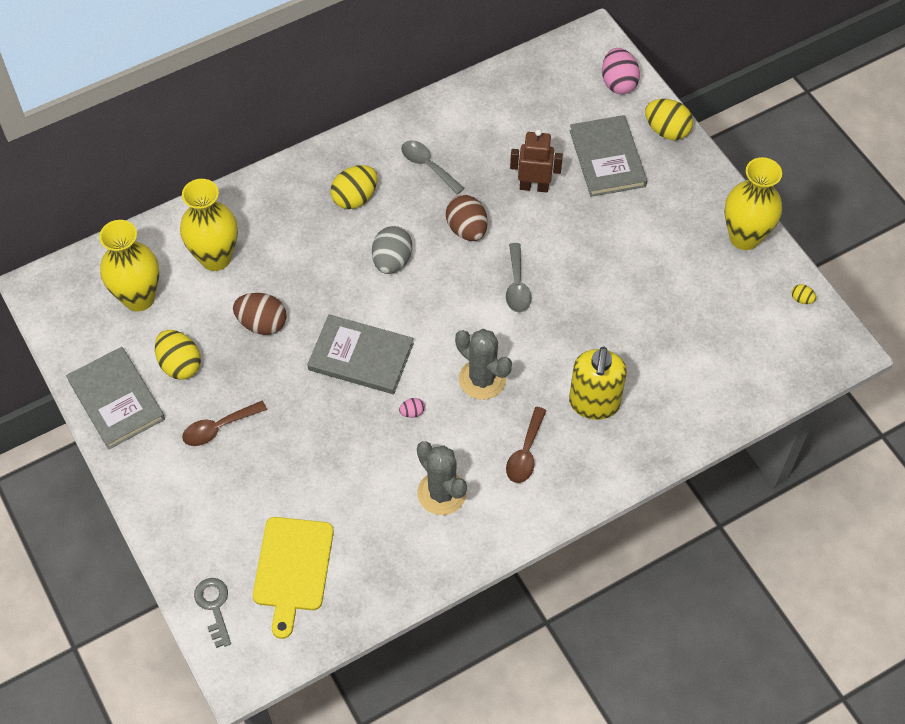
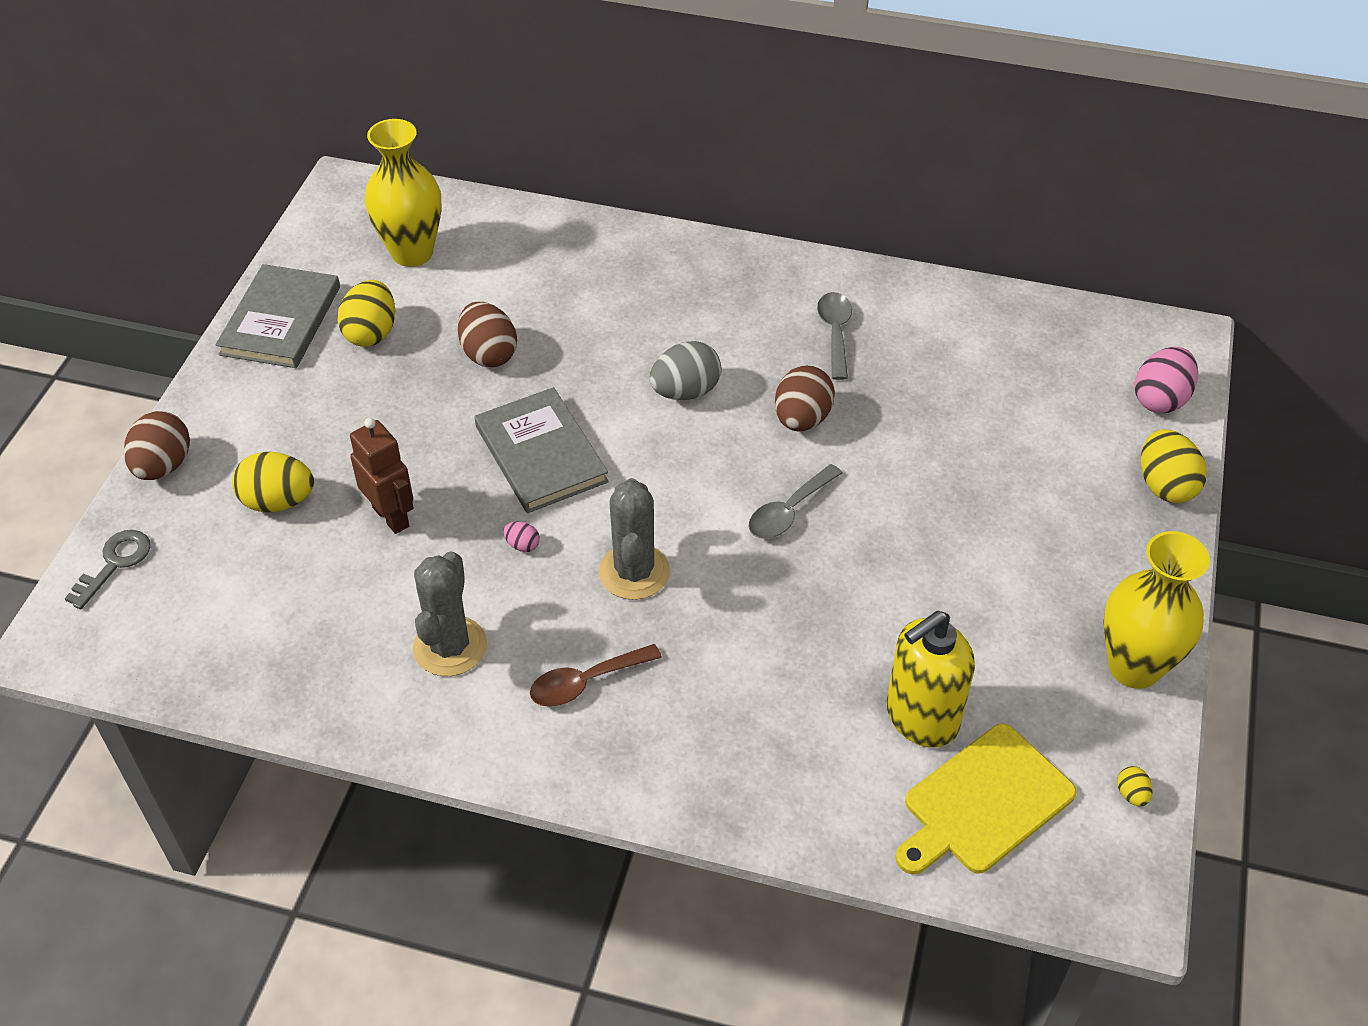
camera: 45 degrees right, 10 degrees down
yellow vase [180,179,238,271] -> none
brown spoon [182,401,267,446] -> none
yellow cutting board [253,517,334,639] -> yellow cutting board moved to [895,724,1077,874]
yellow egg [331,165,378,209] -> yellow egg moved to [232,452,314,512]
brown robot [510,129,563,192] -> brown robot moved to [350,418,414,534]
yellow soap dispenser [569,347,627,420] -> yellow soap dispenser moved to [886,611,975,748]
grey book [570,115,647,197] -> none
none -> brown egg [124,411,190,480]

